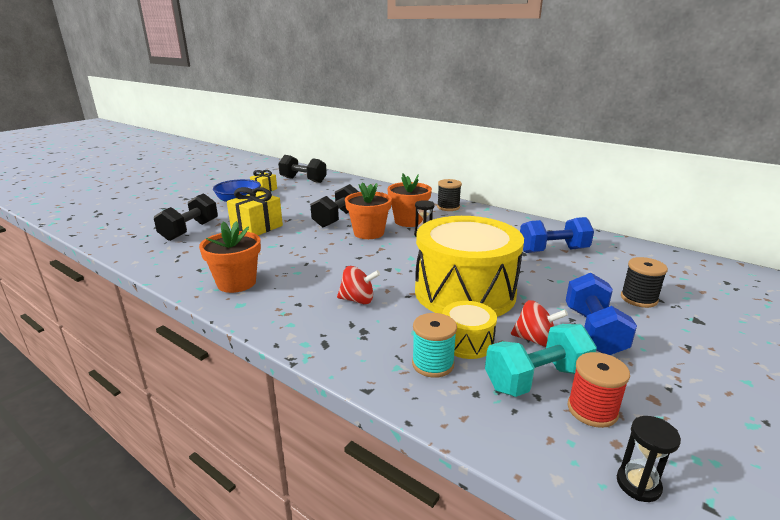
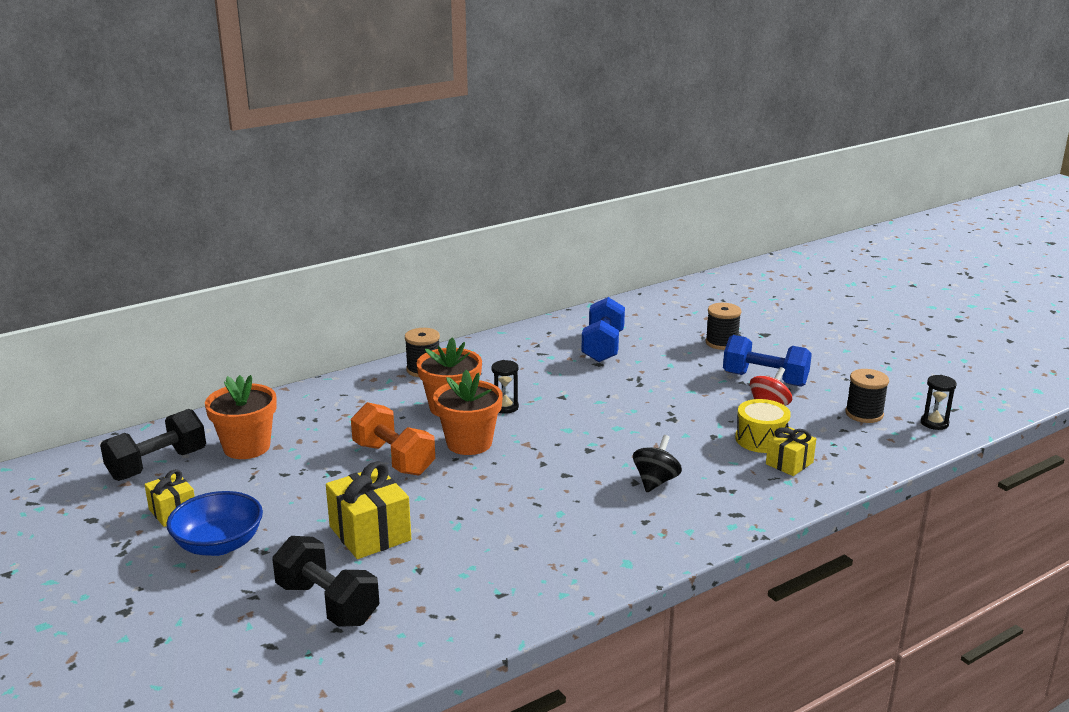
camera: 70 degrees left, 0 degrees up
orange flower pot [199,221,261,293] -> orange flower pot moved to [205,375,277,459]
black dumbbell [310,184,359,227] -> orange dumbbell [351,402,435,476]
red spinning top [337,266,380,304] -> black spinning top [633,435,682,492]
turquoise spool [412,313,457,378] -> yellow gift [766,427,816,476]
yellow drum [415,216,524,317] -> none
turquoise dumbbell [485,324,597,397] -> none
red spool [568,352,630,428] -> black spool [845,369,889,423]

